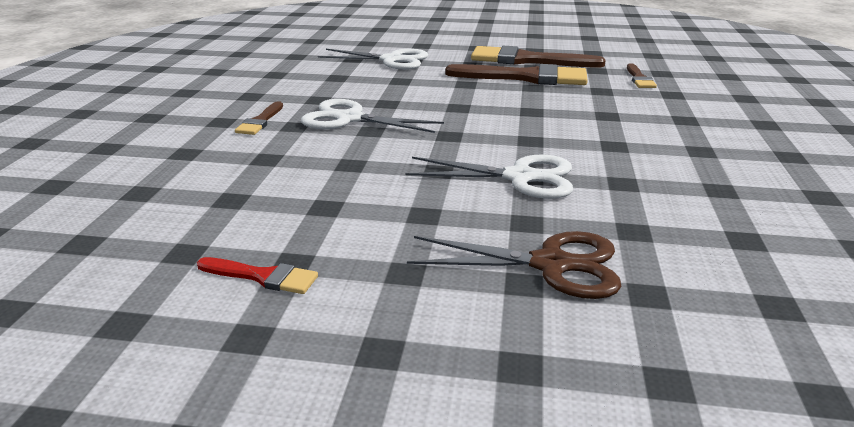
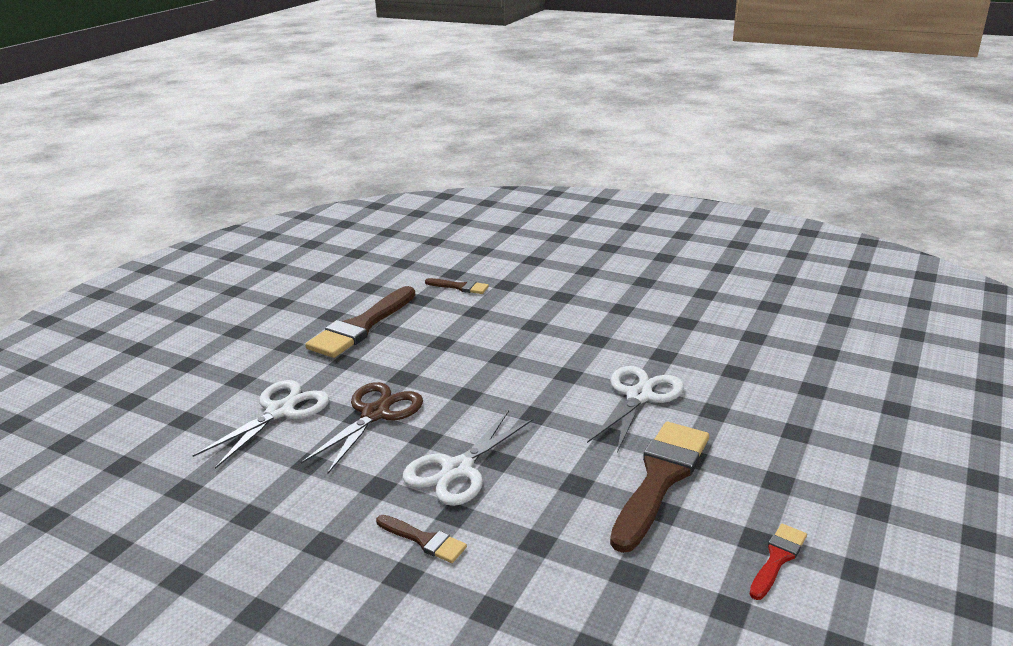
camera: 70 degrees left, 0 degrees up
brown scissors [407,231,622,299] -> brown scissors moved to [301,382,423,473]
brown brush [445,64,588,85] -> brown brush moved to [610,422,709,553]

